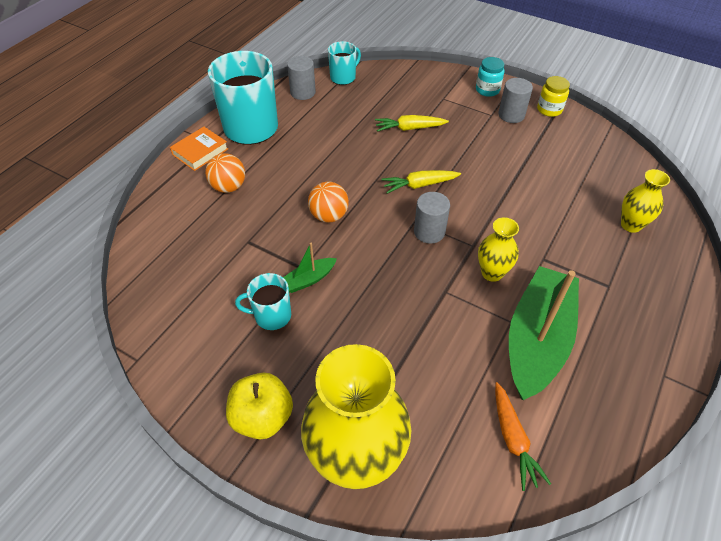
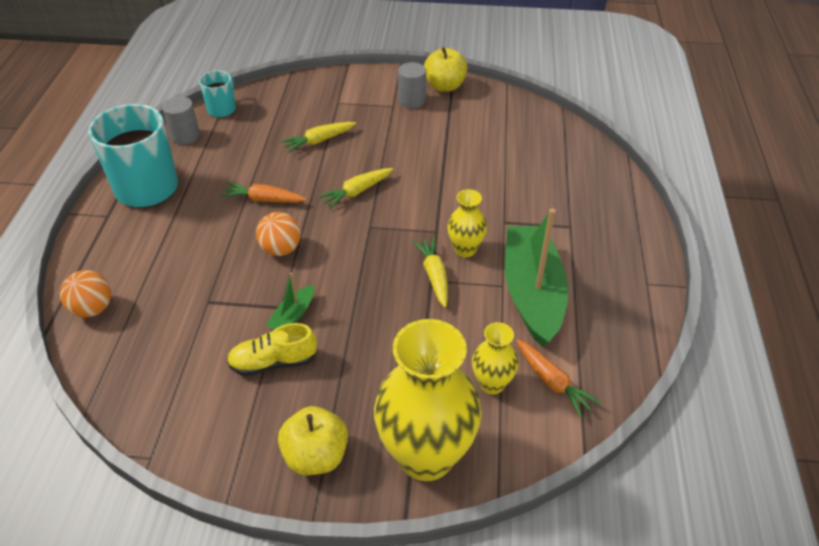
camera: 25 degrees left, 5 degrees down
orange book [170,127,228,171] -> none
orange ball [205,153,245,193] -> orange ball moved to [60,270,111,318]
turquoise mug [235,273,291,330] -> yellow shoe [227,323,318,376]
grey cylinder [414,192,450,244] -> none
turquoise jar [476,57,504,97] -> none
yellow jar [537,76,570,117] -> yellow apple [424,47,467,92]
yellow vase [621,169,670,233] -> yellow vase moved to [472,322,518,395]
none -> orange carrot [221,182,307,203]
none -> yellow carrot [413,237,448,307]

